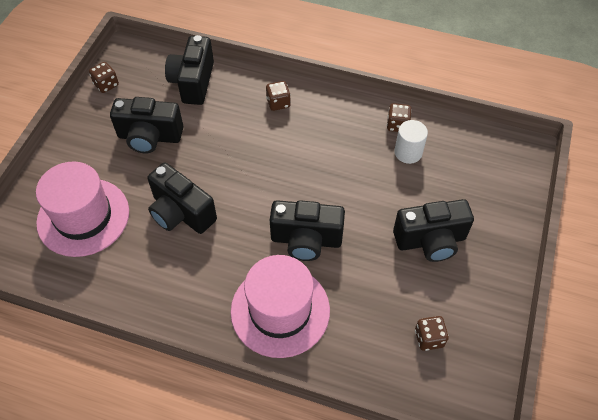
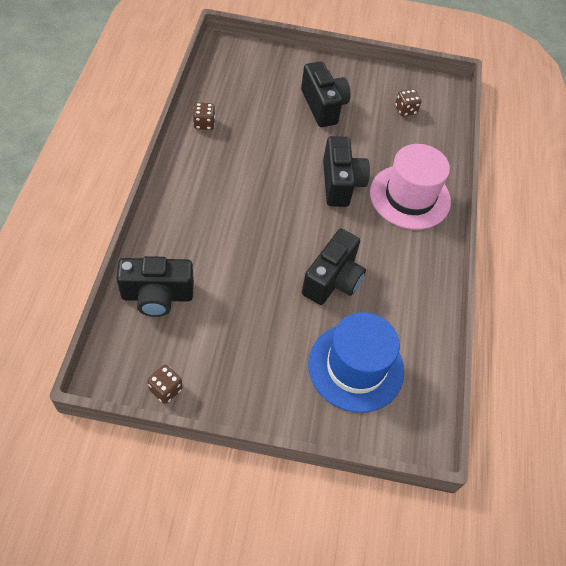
camera: 105 degrees left, 0 degrees up
pink hat [36,162,129,257] -> blue hat [308,312,404,413]
black camera [110,97,183,153] -> none
brown dice [266,81,291,111] -> none
white cylinder [394,120,428,164] -> none

